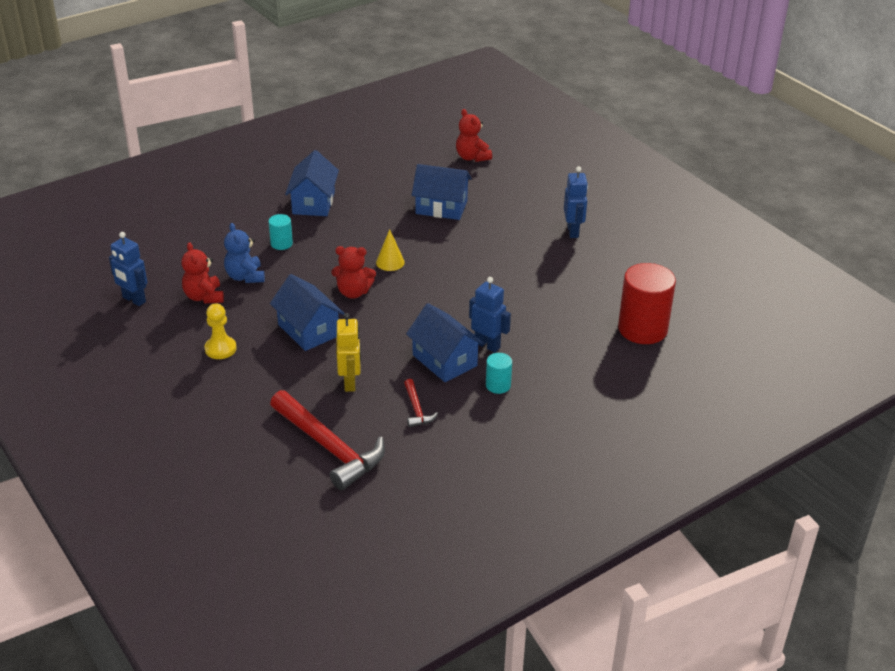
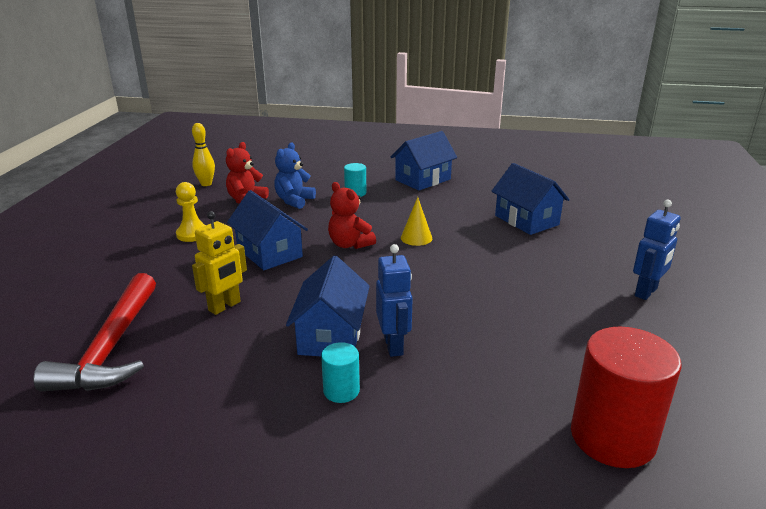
camera: 45 degrees right, 10 degrees down
blue robot [109,232,147,306] -> yellow bowling pin [192,123,215,186]
blue house [270,274,345,351] -> blue house turned 45 degrees counterclockwise [227,190,308,270]
red hammer [404,379,438,427] -> none
red teddy bear [456,109,492,162] -> none

